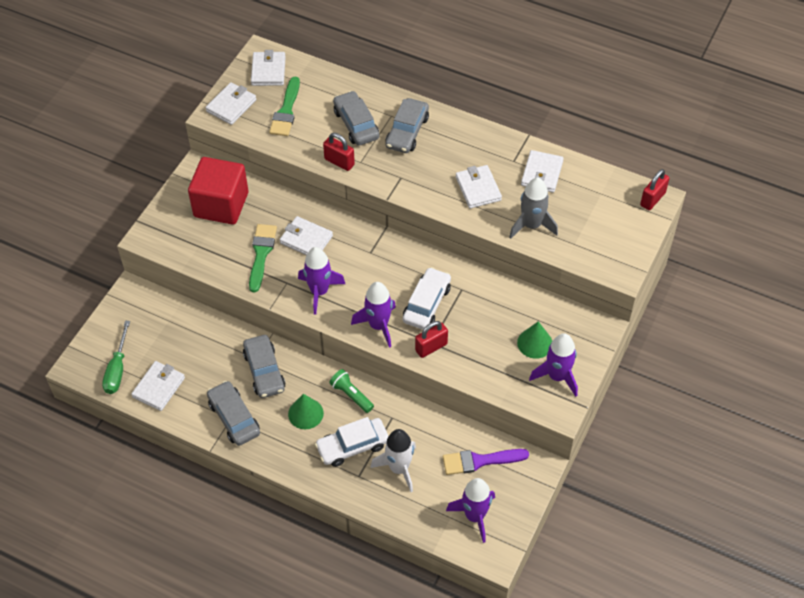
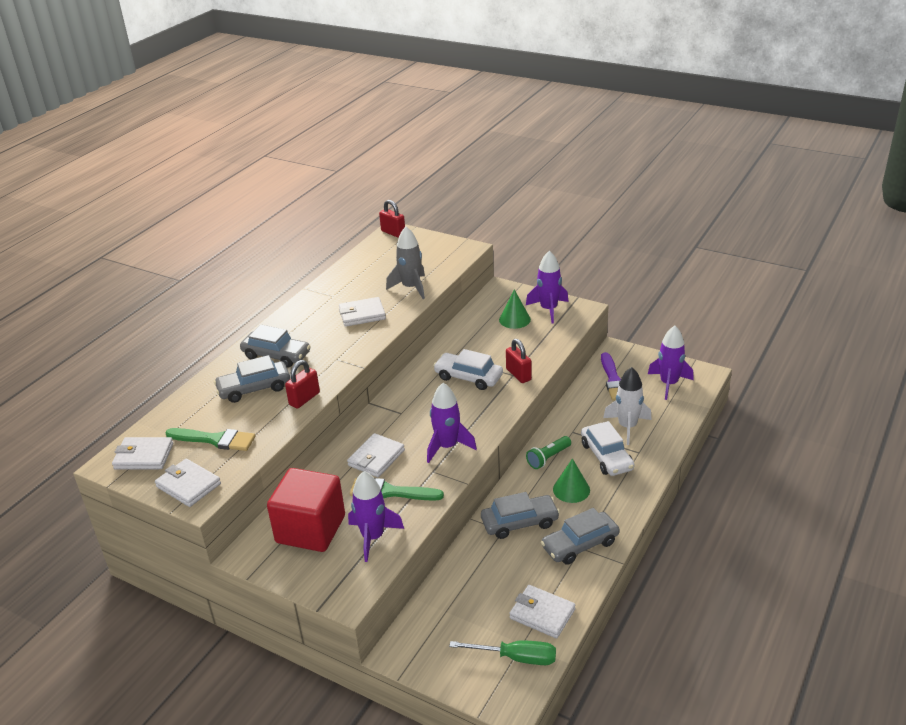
camera: 85 degrees left, 20 degrees down
purple rocket [351,282,396,348] -> purple rocket moved to [348,471,404,562]
white wallet [521,150,564,193] -> none

